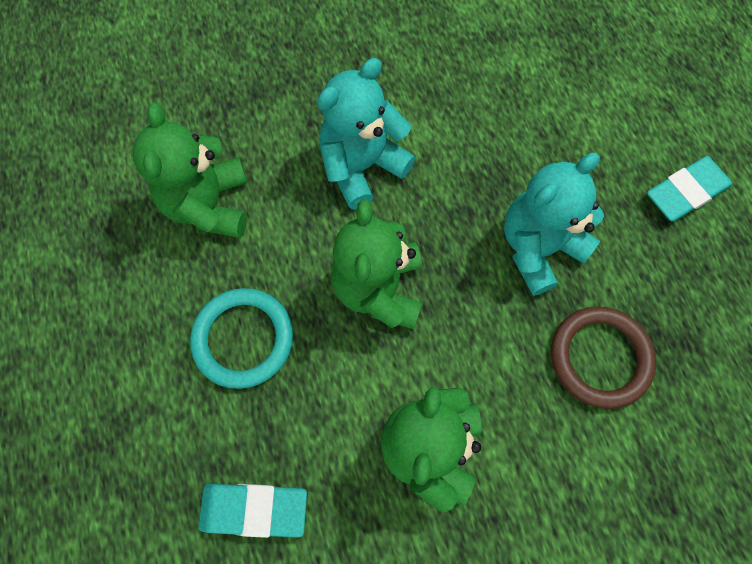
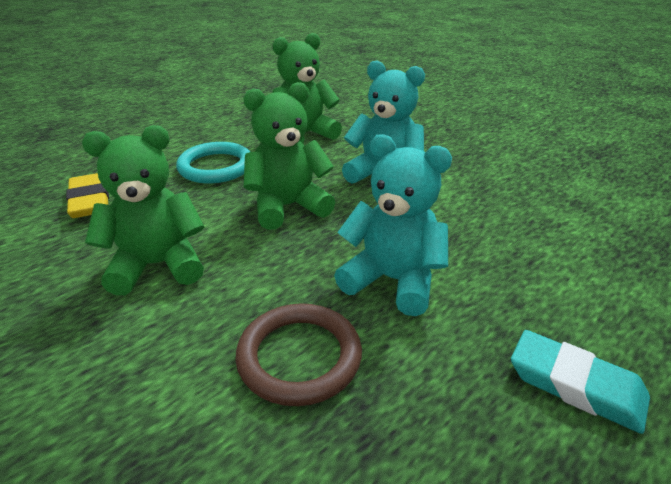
camera: 65 degrees right, 35 degrees down
turquoise eraser [198,484,307,538] -> yellow eraser [66,173,109,218]

